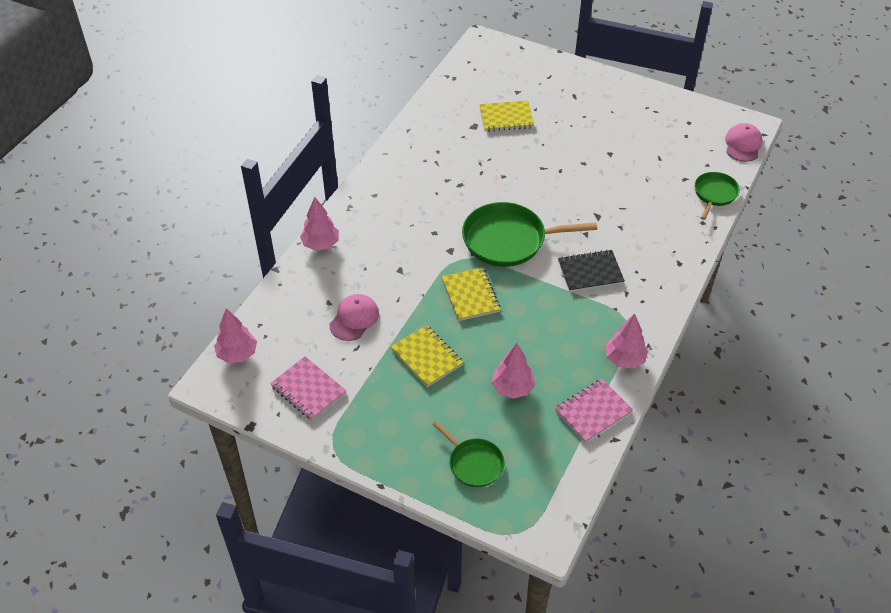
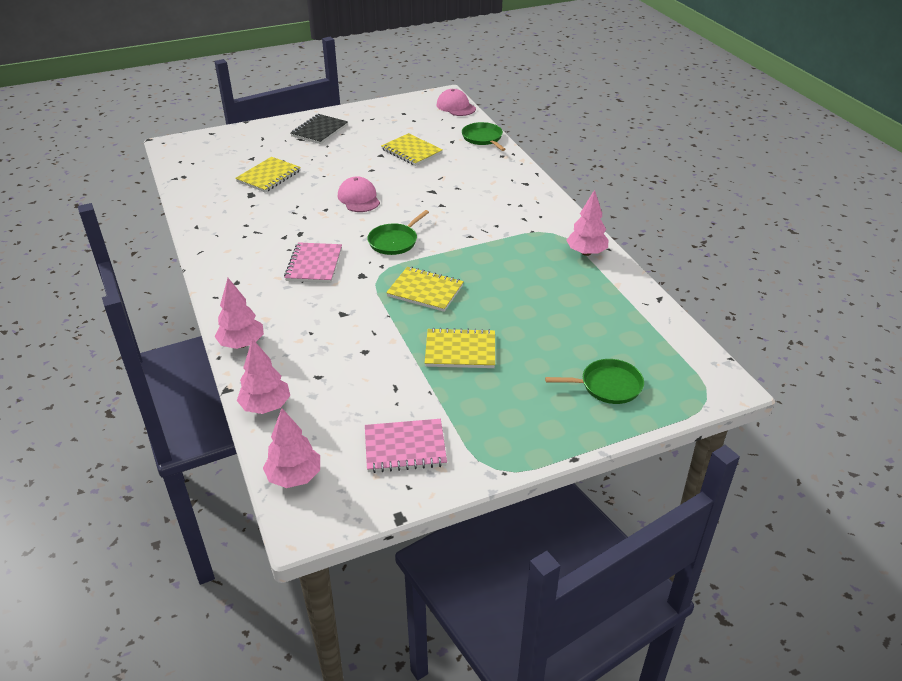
camera: 50 degrees left, 10 degrees down
pink cap [329,294,379,341] -> pink cap moved to [338,176,380,212]
green pan [462,202,597,267] -> green pan [367,210,429,255], size x0.56
pink tree [491,343,535,399] -> pink tree moved to [237,338,290,414]
pink notebook [555,379,633,443] -> pink notebook moved to [284,242,342,283]
black notebook [558,249,625,292] -> black notebook moved to [290,114,348,144]
none -> yellow notebook [381,133,443,166]

